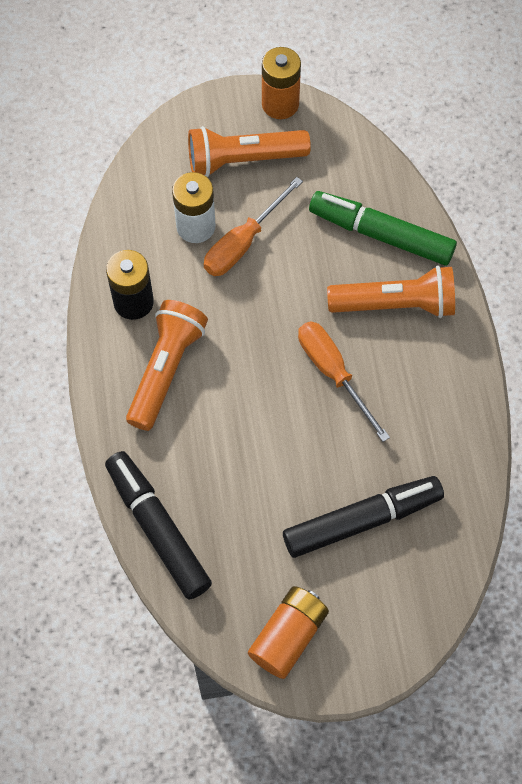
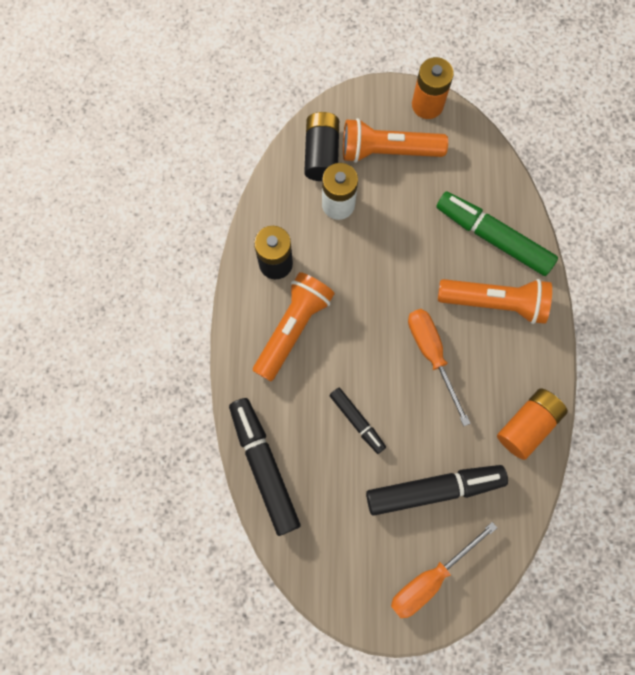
camera: 10 degrees right, 10 degrees up
orange screwdriver [204,177,303,276] -> orange screwdriver moved to [391,522,497,618]
orange battery [248,586,329,679] -> orange battery moved to [497,388,568,460]
none -> black battery [304,112,339,181]
none -> black marker [329,388,386,454]

